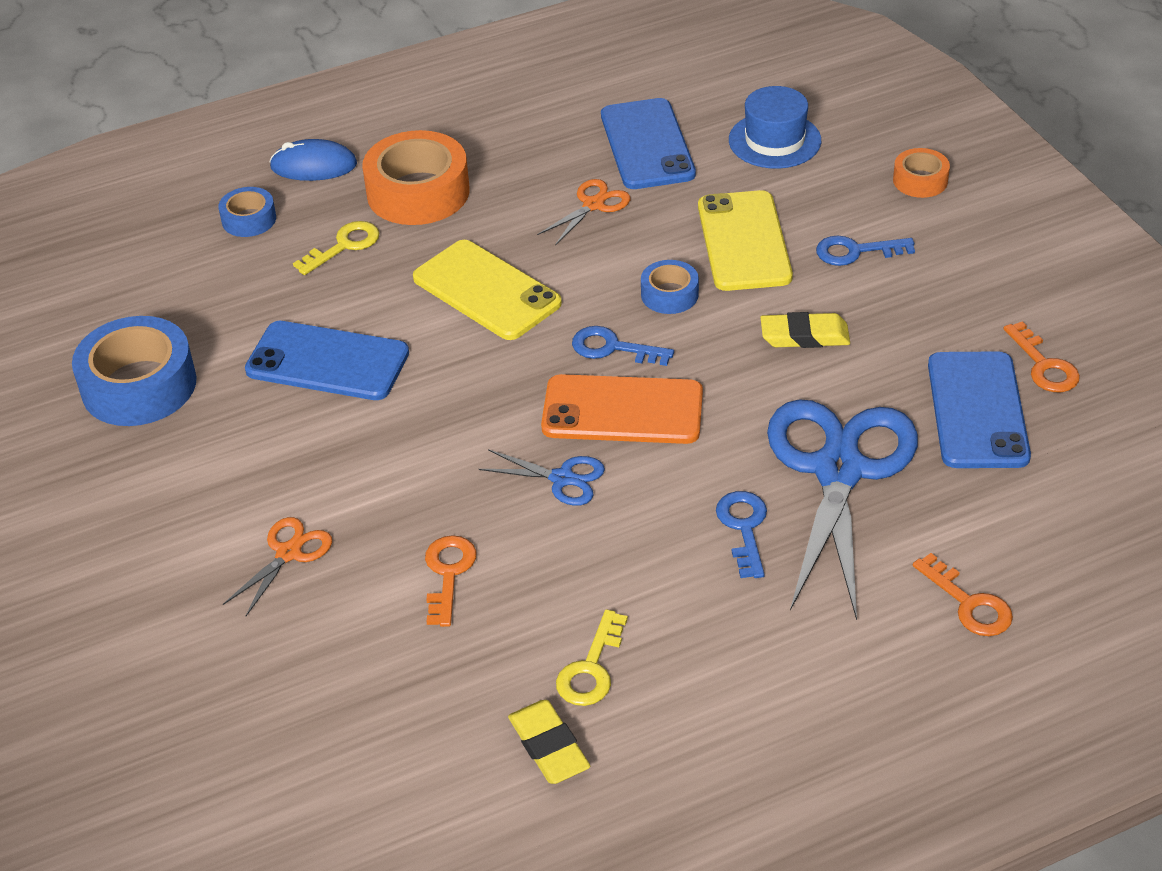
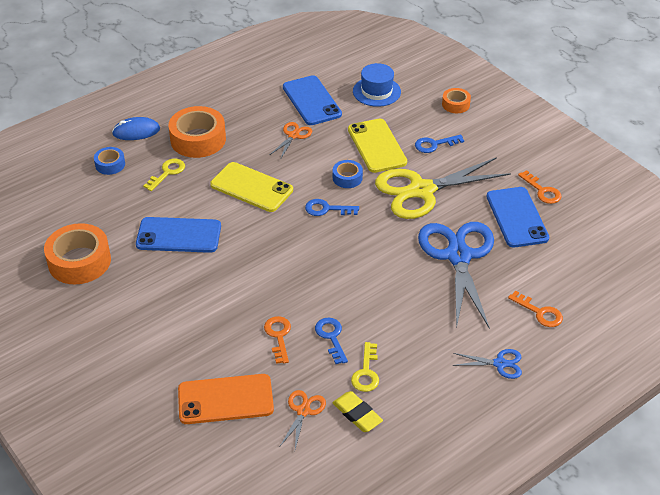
camera: 15 degrees left, 0 degrees up
blue tape [72,316,197,426] -> orange tape [44,223,111,284]
orange scissors [223,517,332,616] -> orange scissors moved to [280,390,326,449]
blue scissors [479,449,605,506] -> blue scissors moved to [453,349,522,379]
orange phone [541,374,703,444] -> orange phone moved to [178,374,274,424]
blue key [716,491,767,578] -> blue key moved to [315,318,348,364]
yellow eraser [760,312,850,348] -> yellow scissors [375,157,511,219]

